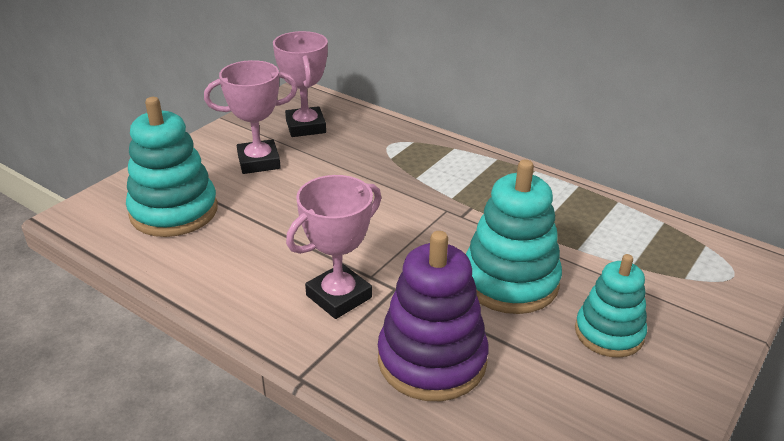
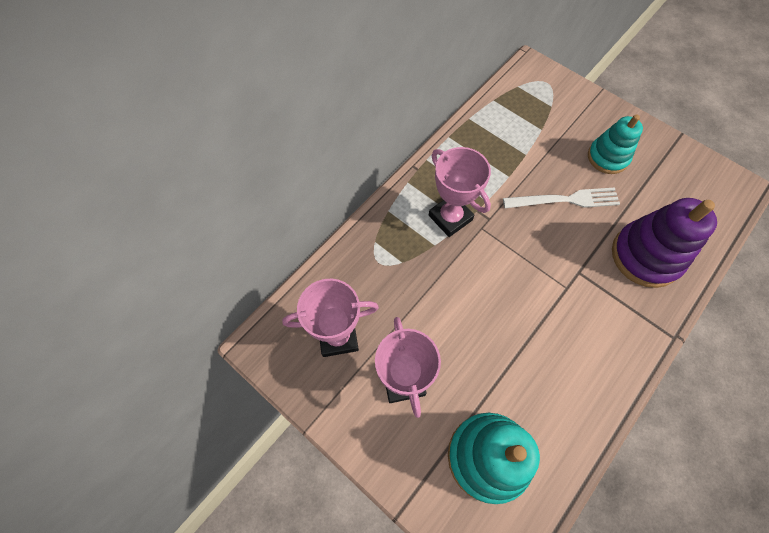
camera: 85 degrees left, 30 degrees up
pink trophy [286,175,381,319] -> pink trophy moved to [429,147,491,237]
turquoise stacking toy [466,159,562,314] -> white fork [503,187,620,208]

